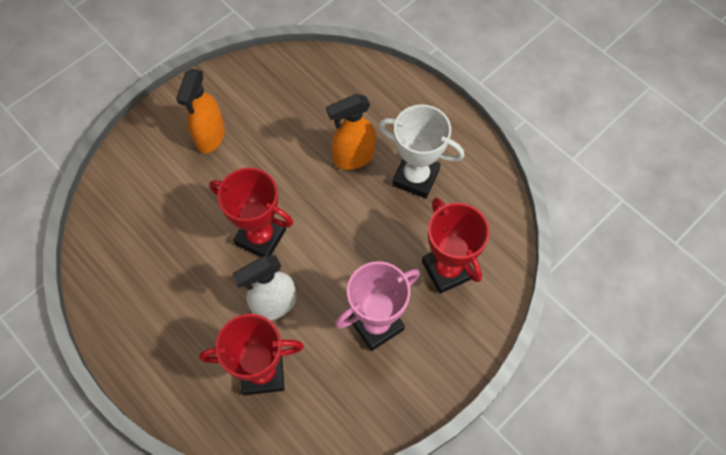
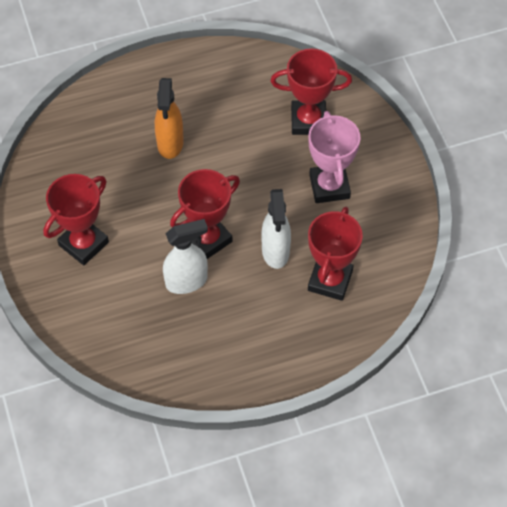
camera: 65 degrees left, 5 degrees down
orange spray bottle [176,69,225,153] -> red trophy [43,174,109,265]
white trophy [378,104,464,198] -> none
none -> white spray bottle [163,219,208,294]

